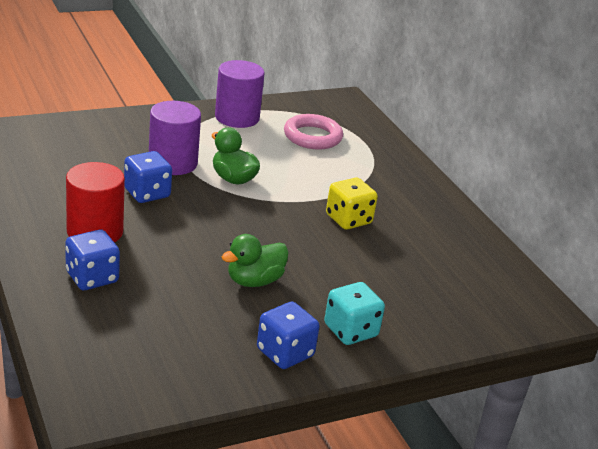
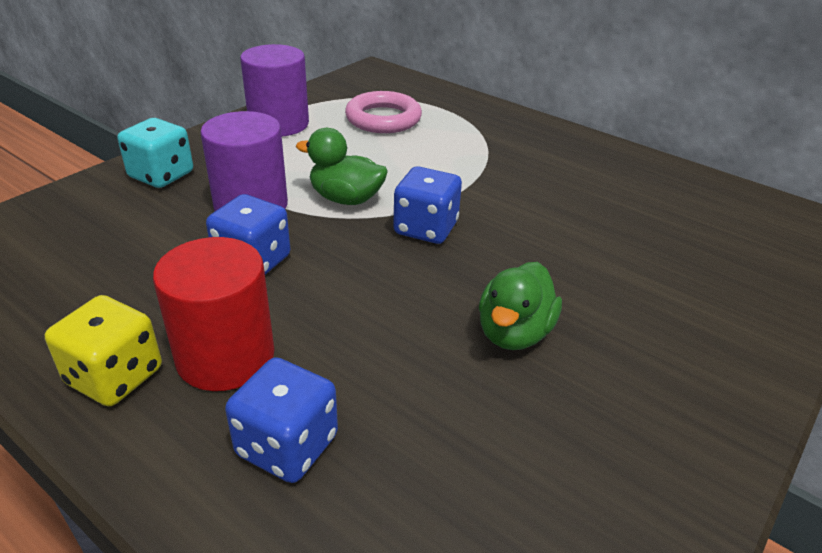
camera: 25 degrees left, 5 degrees up
blue dice [257,301,320,369] -> blue dice moved to [393,167,462,244]
turquoise dice [324,282,385,345] -> turquoise dice moved to [117,118,193,188]
yellow dice [326,178,378,230] -> yellow dice moved to [45,295,162,406]

